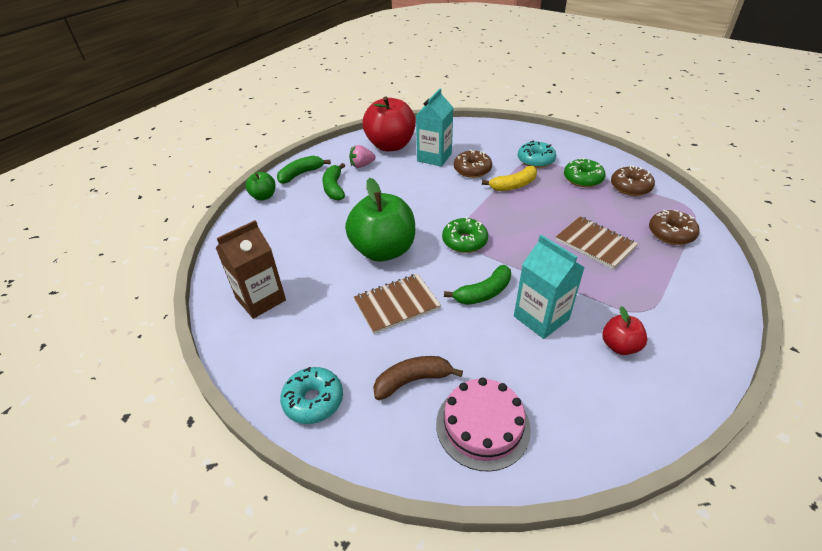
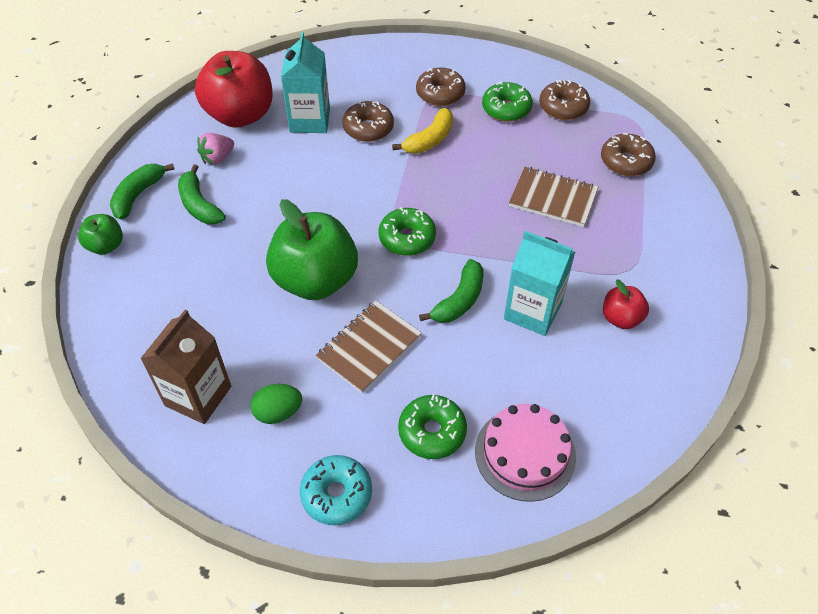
camera: 25 degrees left, 10 degrees up
brown banana [373,356,463,400] -> green donut [398,395,467,459]
turquoise donut [518,140,556,168] -> brown donut [416,68,466,106]
none -> green egg [250,384,302,424]

